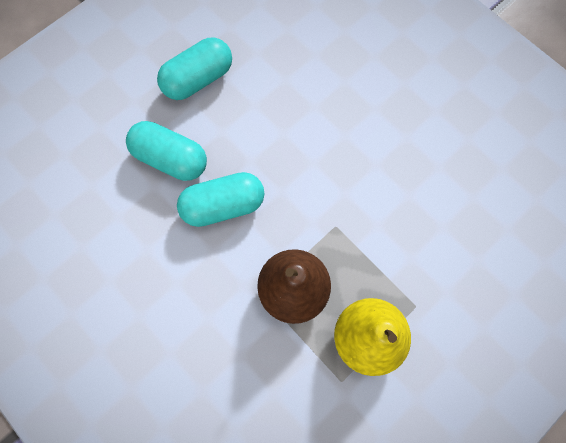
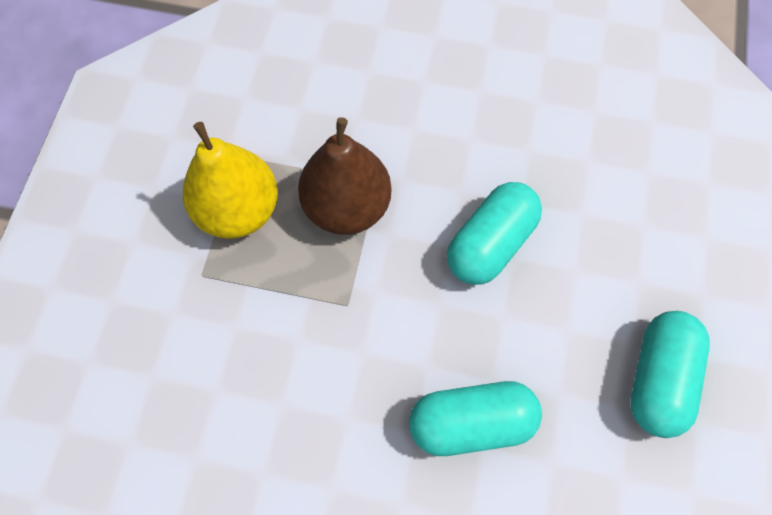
camera: 145 degrees right, 5 degrees down
turquoise capsule [126,121,207,181] -> turquoise capsule moved to [409,381,542,456]

